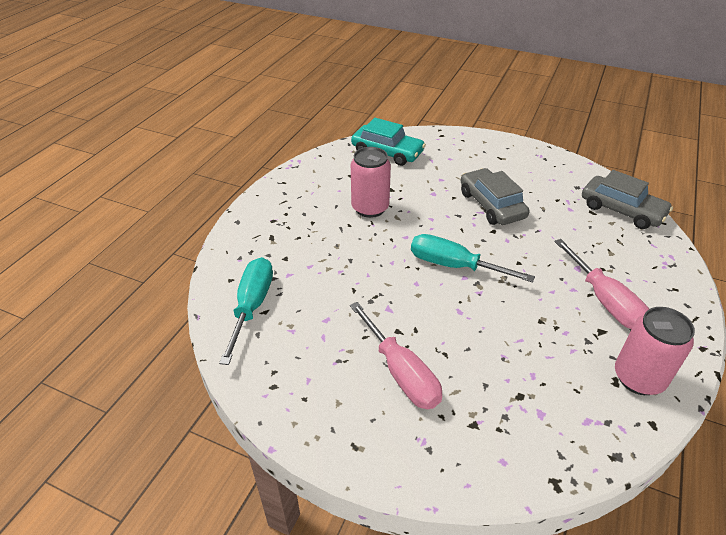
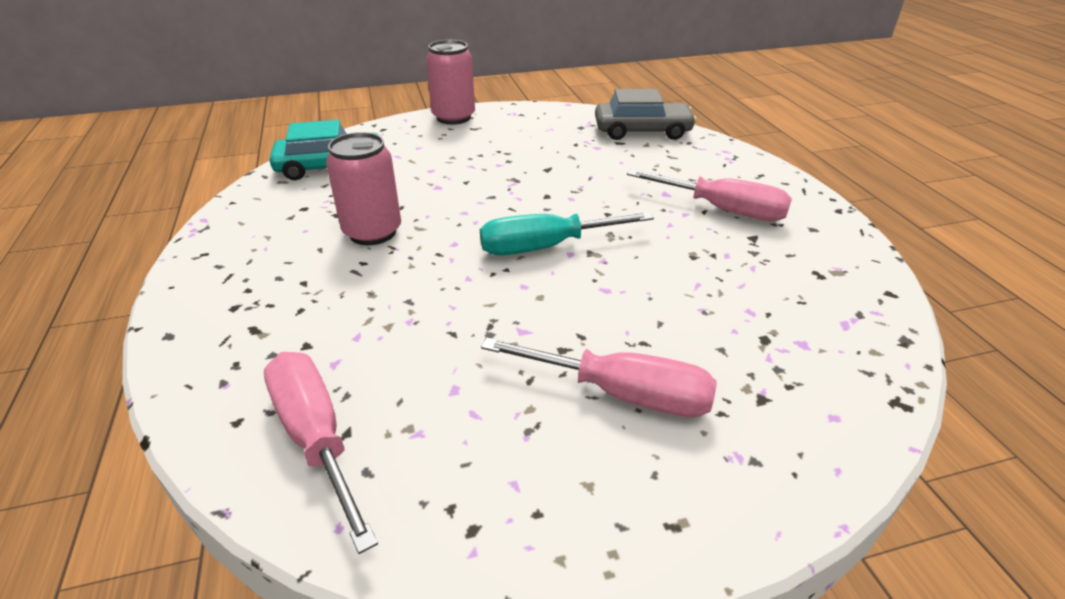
camera: 40 degrees left, 5 degrees down
turquoise screwdriver [219,257,273,365] -> pink screwdriver [264,352,378,554]
grey car [461,168,529,225] -> none
pink can [615,307,695,395] -> pink can moved to [426,40,475,125]

